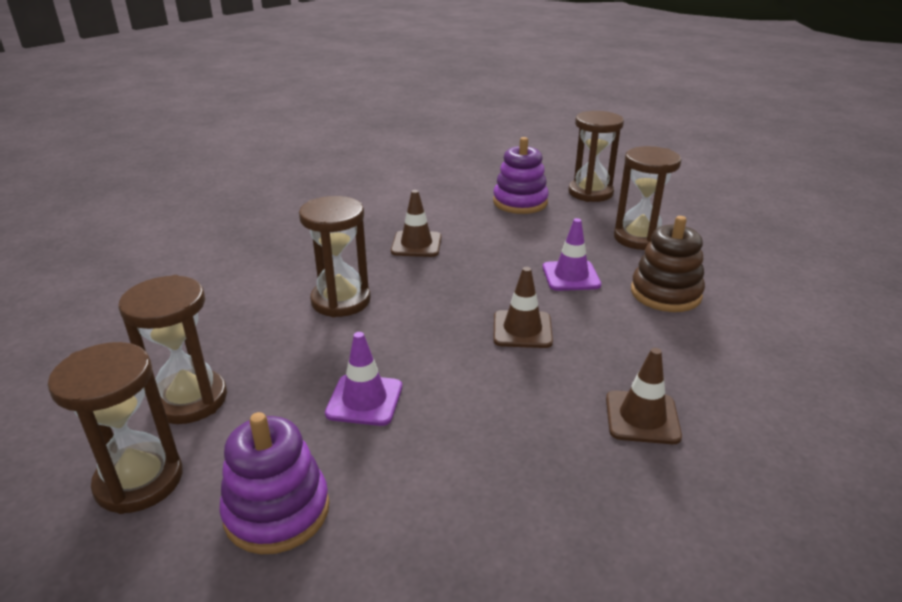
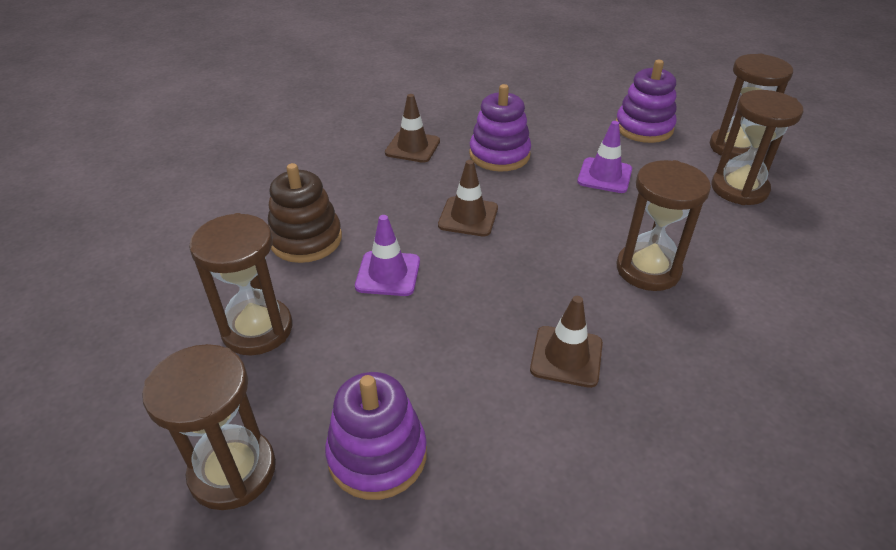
camera: 170 degrees left, 10 degrees up
none -> purple stacking toy [469,84,531,172]

